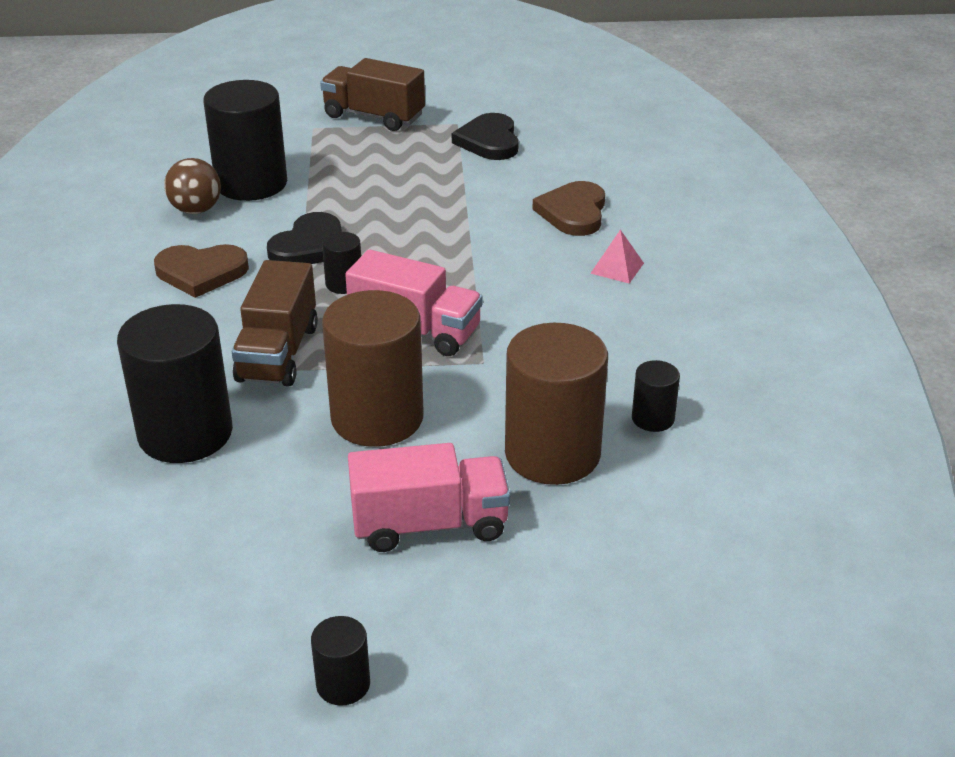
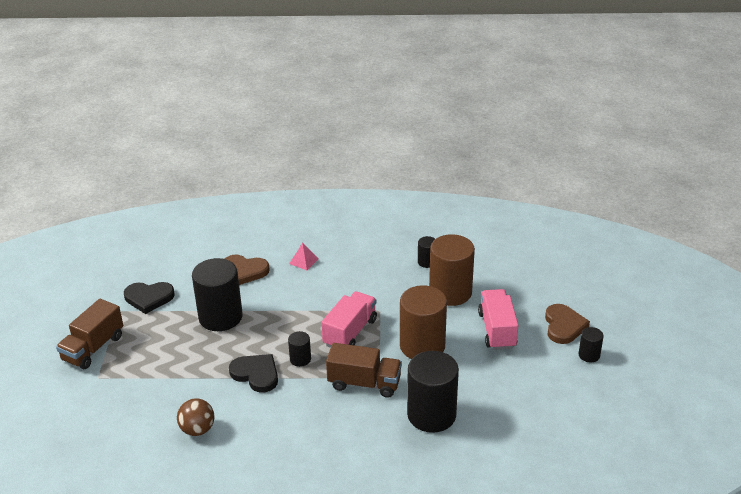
camera: 85 degrees left, 0 degrees up
brown heart [154,244,249,298] -> brown heart moved to [545,304,590,344]
black cylinder [203,80,287,201] -> black cylinder moved to [192,258,243,331]

